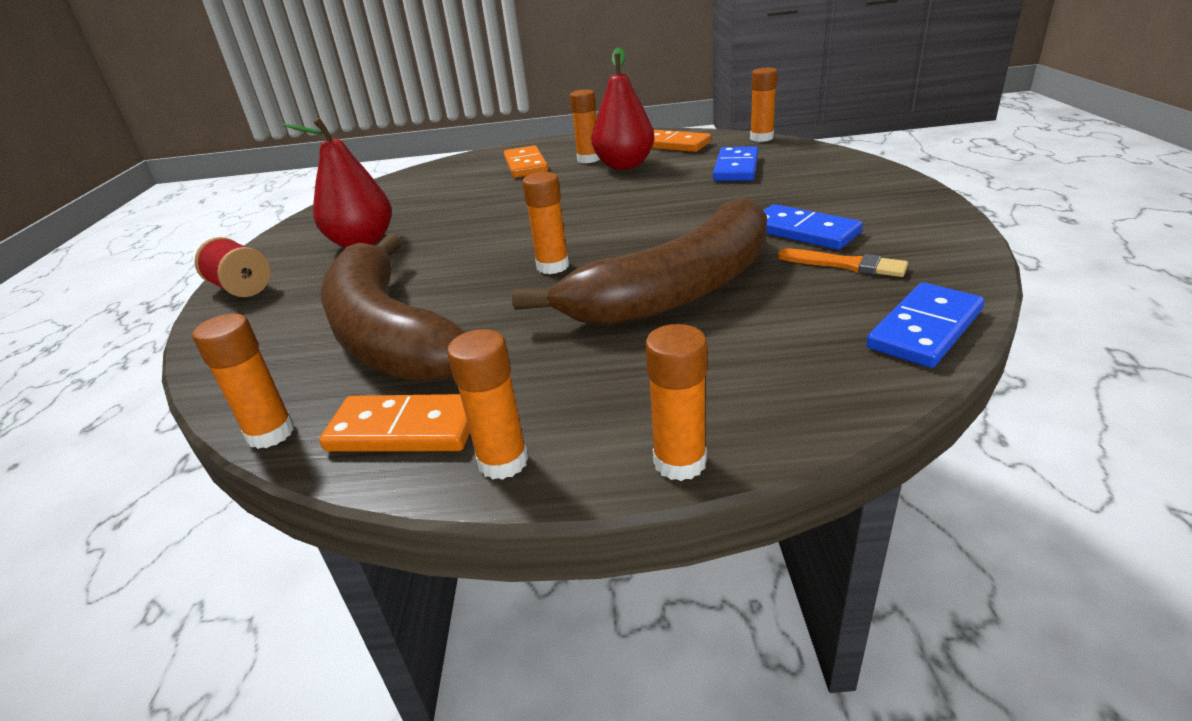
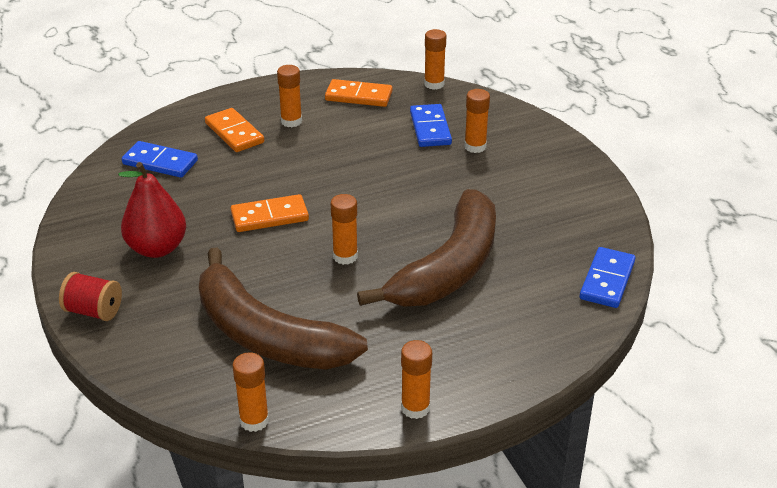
camera: 25 degrees left, 5 degrees up
orange domino [319,394,470,452] -> orange domino moved to [231,194,309,232]
red pear [592,47,654,170] -> none
orange glue stick [645,324,707,481] -> orange glue stick moved to [464,89,490,153]
blue domino [763,204,863,250] -> blue domino moved to [122,141,198,178]
orange brush [778,248,908,277] -> none

